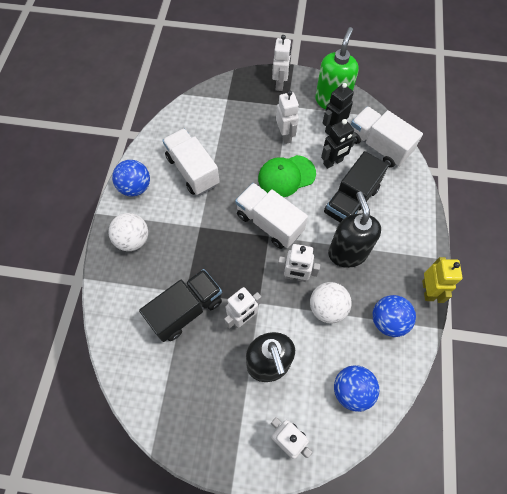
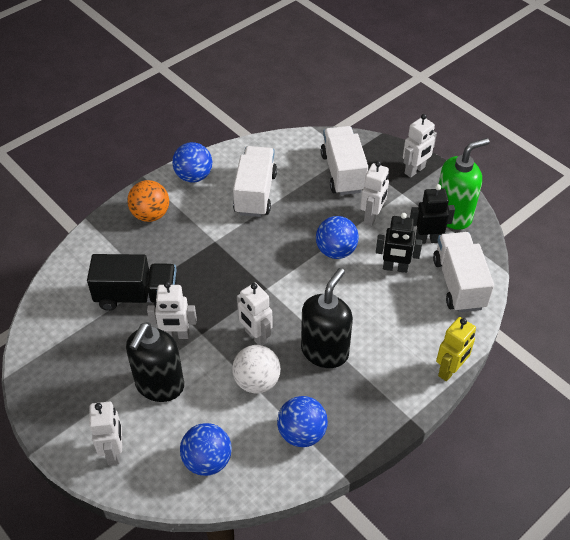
camera: 40 degrees right, 15 degrees down
white ball [108,213,148,251] -> orange ball [127,180,169,222]
white truck [235,183,308,249] -> white truck moved to [321,126,368,195]
green cap [258,155,316,197] -> blue ball [316,216,359,259]
black truck [324,151,389,222] -> none
yellow robot [422,257,463,303] -> yellow robot moved to [436,317,476,381]

